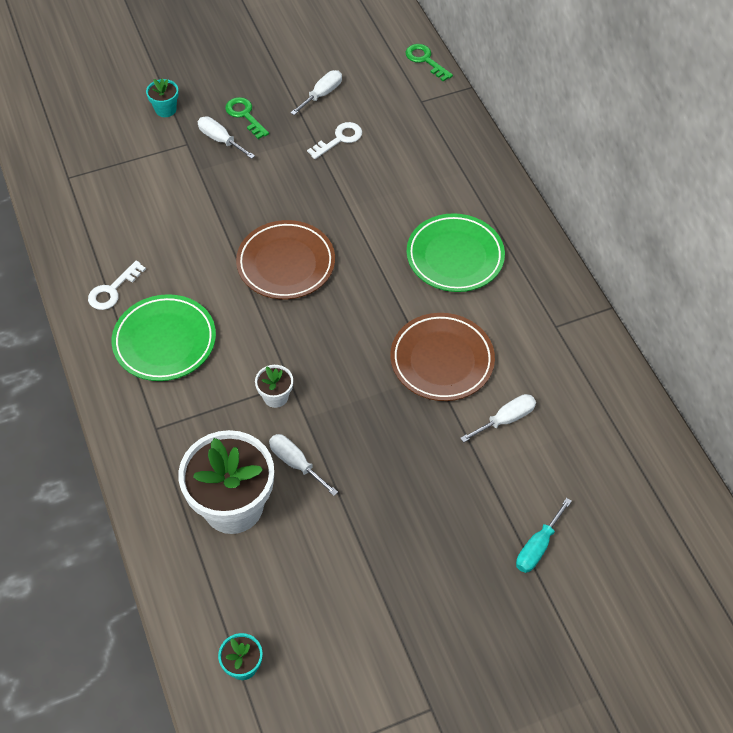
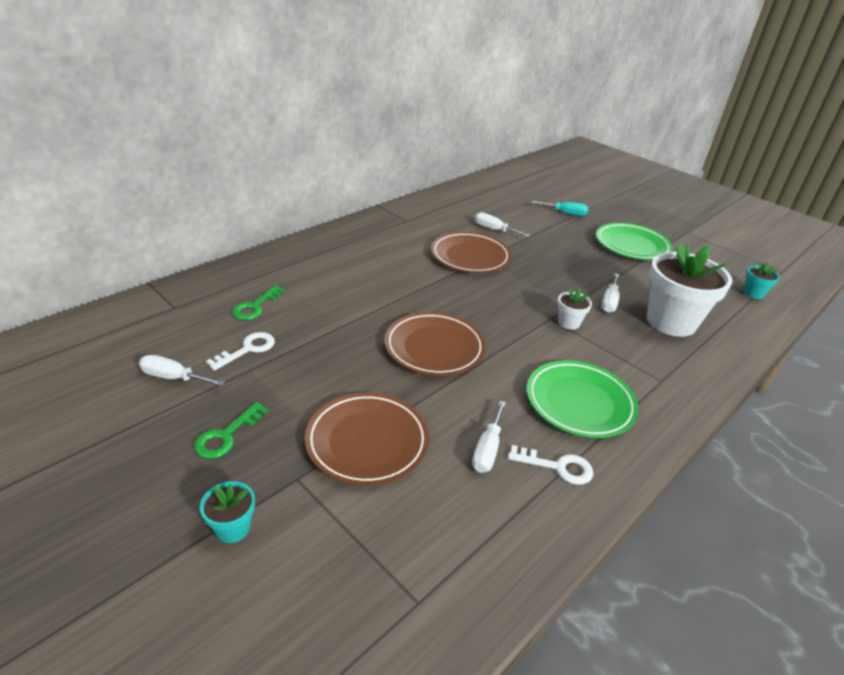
camera: 115 degrees left, 20 degrees down
white screwdriver [198,117,255,159] -> white screwdriver moved to [472,401,506,473]
white key [307,122,362,159] -> white key turned 105 degrees clockwise [206,332,275,371]
green key [405,44,453,82] -> green key moved to [232,285,285,320]
green plate [407,213,505,292] -> green plate moved to [596,223,673,260]
none -> brown plate [305,392,429,486]

